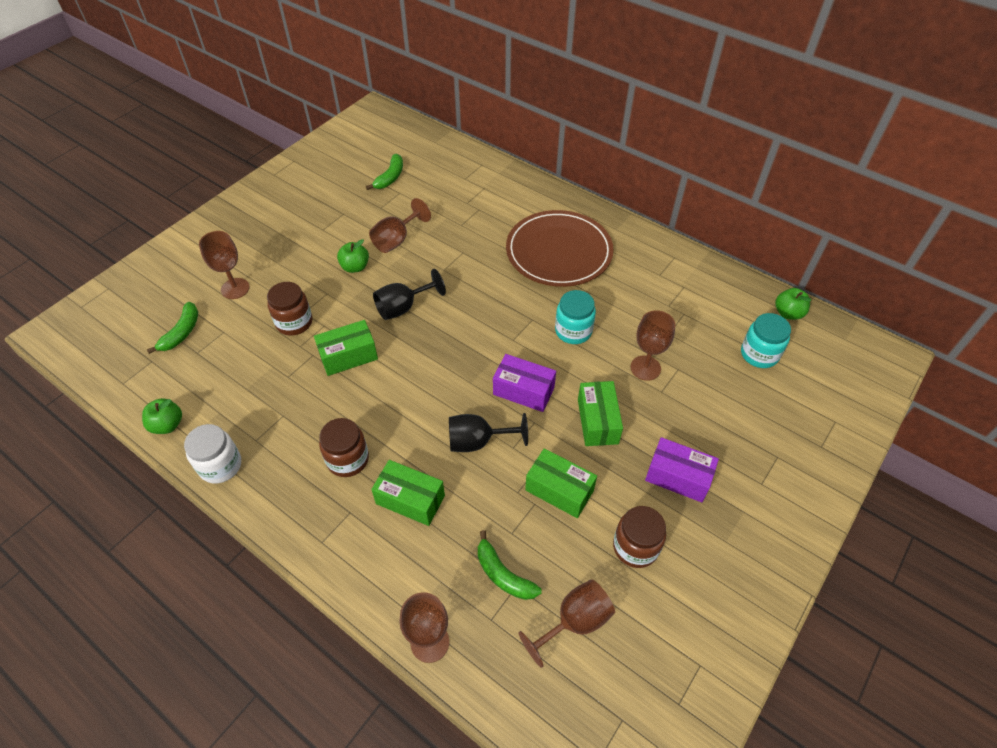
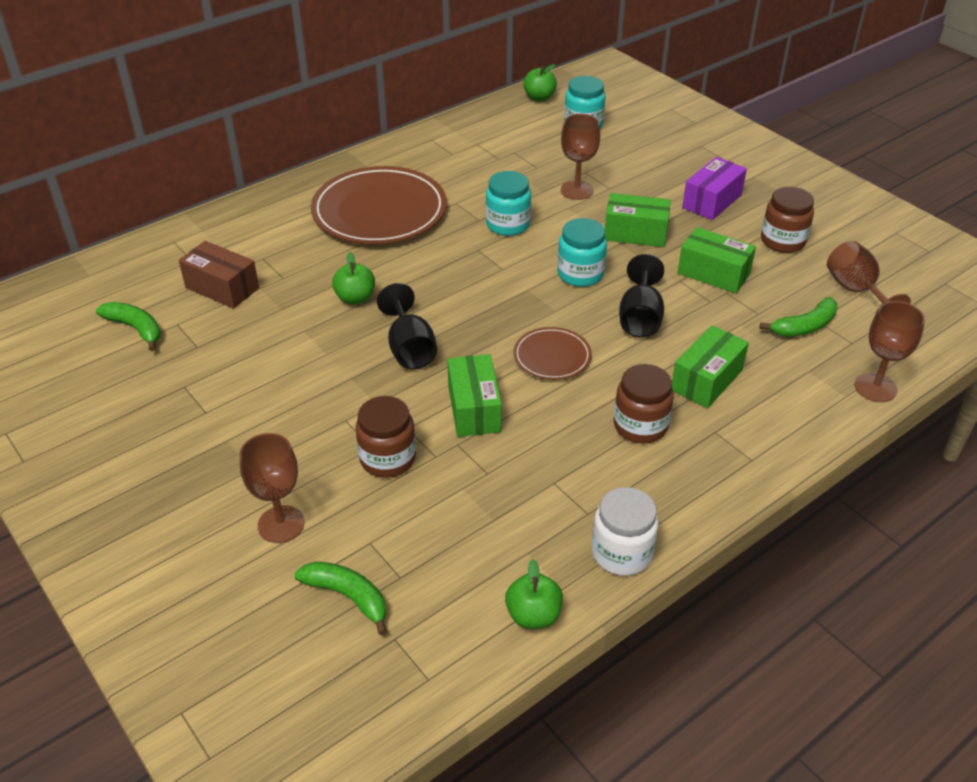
camera: 75 degrees left, 10 degrees down
green apple [337,239,369,273] -> green apple moved to [332,252,375,305]
brown goblet [369,198,431,253] -> none
purple box [493,354,556,412] -> turquoise jar [557,218,607,287]
green box [525,448,597,518] -> green box turned 75 degrees clockwise [677,227,756,294]
none -> brown box [179,241,259,309]
none -> brown plate [513,327,592,380]

